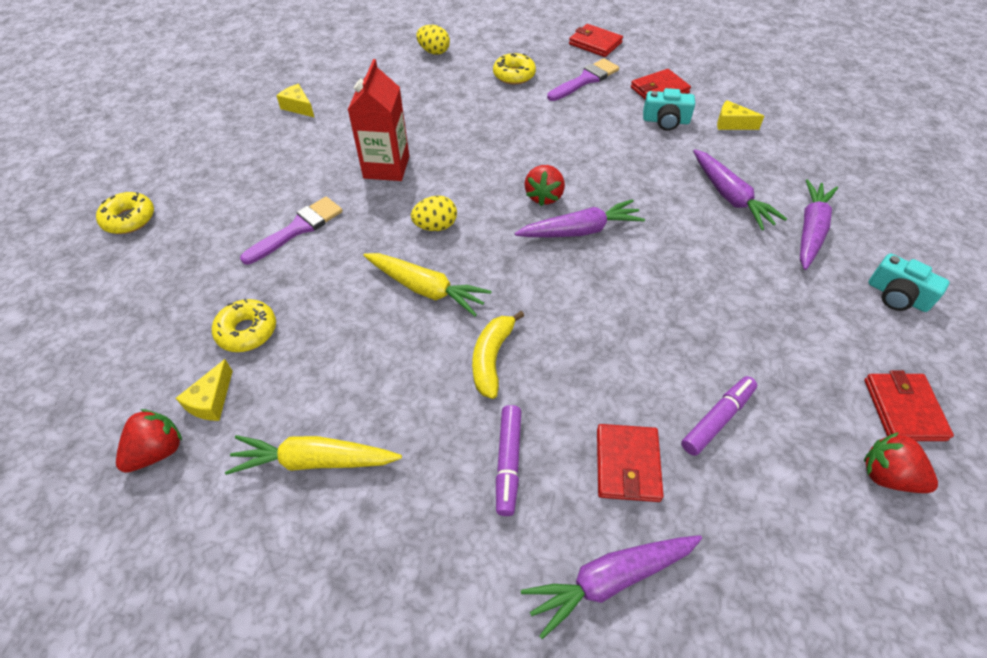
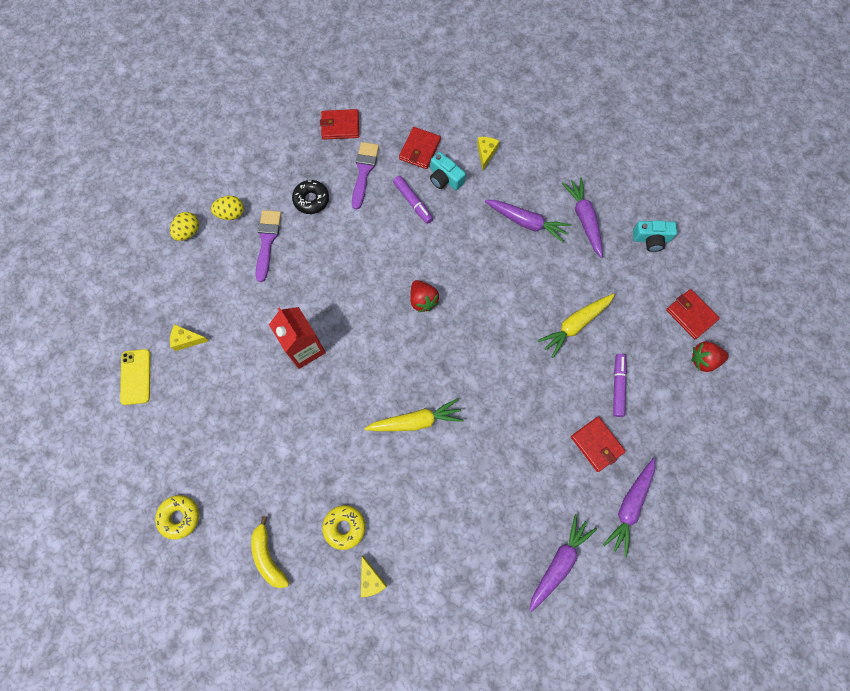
camera: 40 degrees left, 20 degrees up
red strawberry [116,409,182,473] -> none
yellow carrot [225,435,402,475] -> yellow carrot moved to [537,294,615,358]
purple brush [240,197,343,265] -> purple brush moved to [255,210,281,282]
yellow egg [411,196,457,231] -> yellow egg moved to [170,212,199,241]
yellow banana [472,311,524,399] -> yellow banana moved to [251,516,289,588]
yellow donut [493,53,536,84] -> black donut [292,180,329,214]
purple marker [496,405,521,516] -> purple marker moved to [393,176,433,224]
purple carrot [514,199,645,237] -> purple carrot moved to [529,514,597,612]
turquoise camera [643,88,695,131] -> turquoise camera turned 75 degrees clockwise [430,152,466,190]
yellow cheese [717,100,764,130] -> yellow cheese turned 120 degrees clockwise [477,137,500,170]
none -> yellow phone [120,349,150,405]

